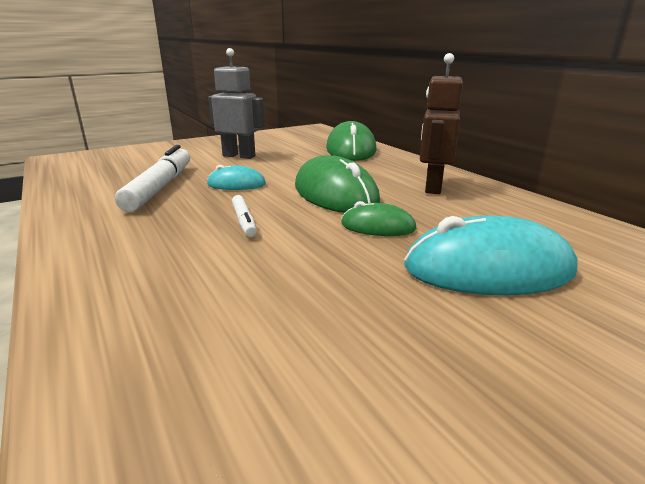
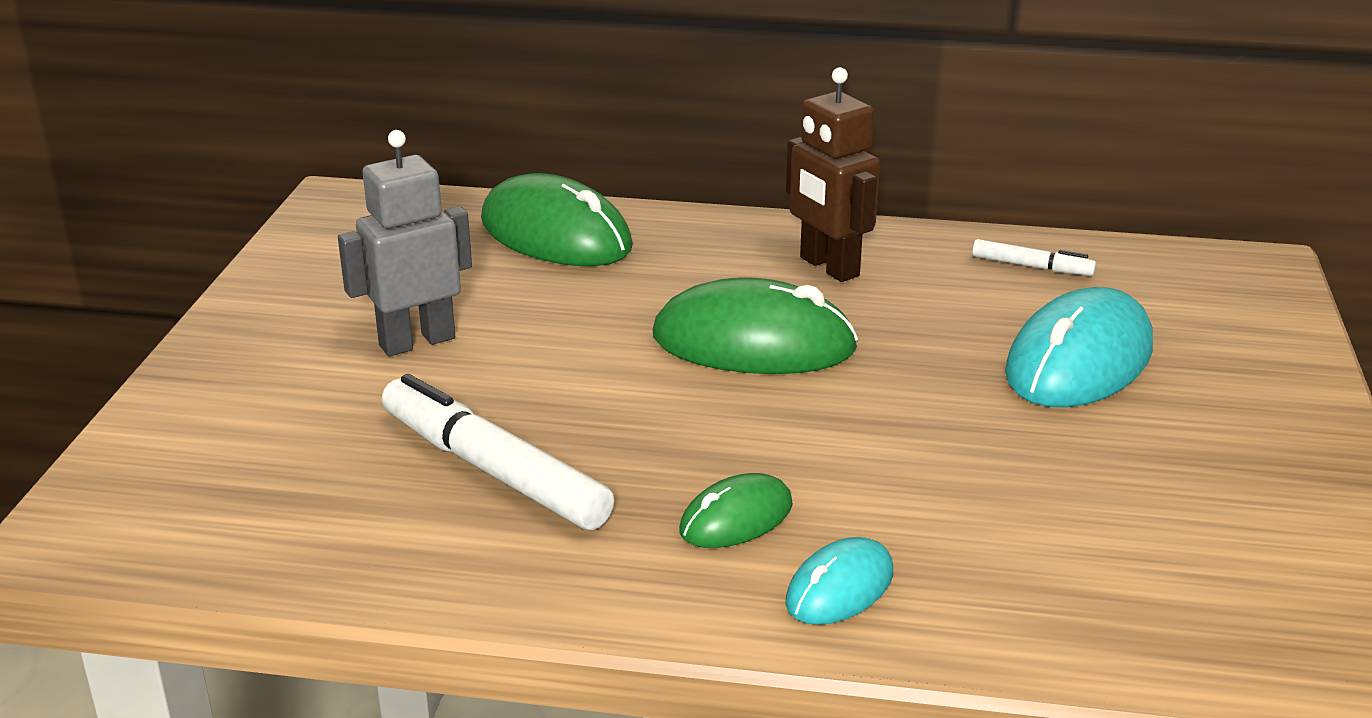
camera: 50 degrees left, 5 degrees up
turquoise mouse [207,165,266,190] -> turquoise mouse moved to [785,537,893,625]
white marker [232,195,257,237] -> white marker moved to [972,239,1096,276]
green mouse [341,201,416,236] -> green mouse moved to [679,473,793,548]

